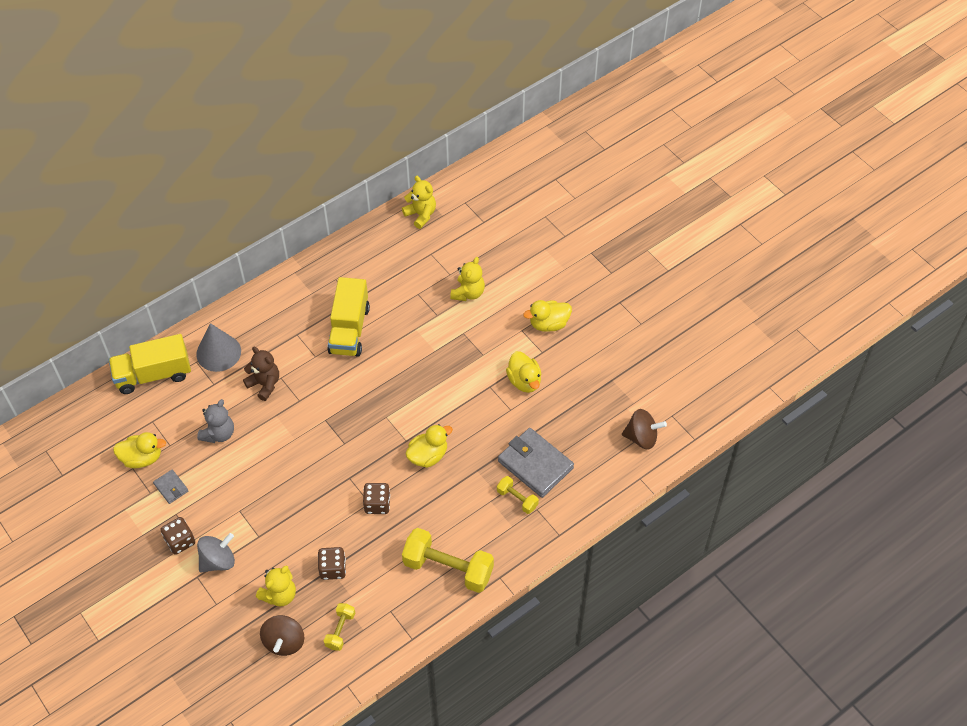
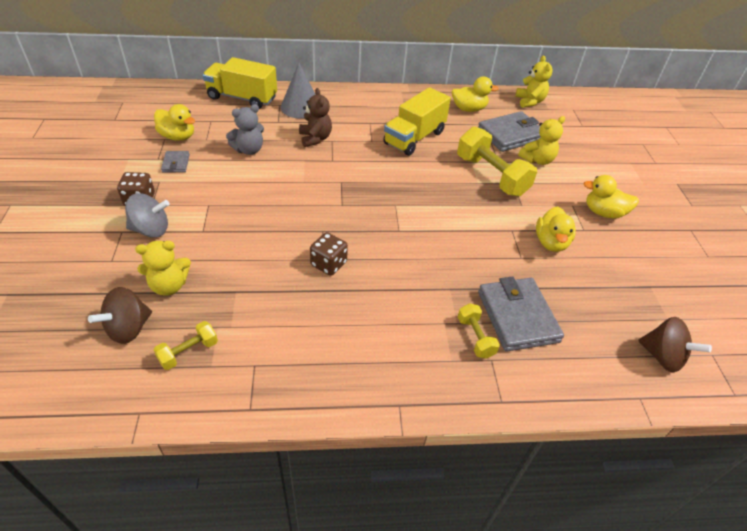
camera: 30 degrees right, 10 degrees down
brown dice [318,547,346,580] -> none
yellow dumbbell [402,528,494,593] -> yellow dumbbell moved to [457,126,537,197]
yellow duck [406,424,453,468] -> yellow duck moved to [452,76,499,112]
none -> grey wallet [478,111,541,152]

